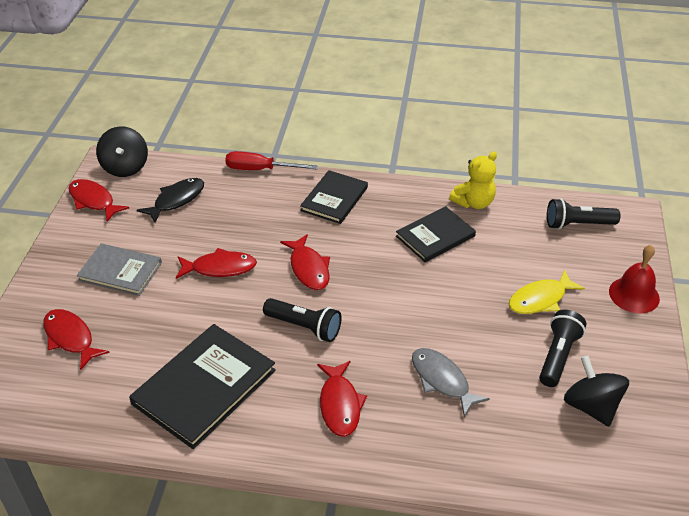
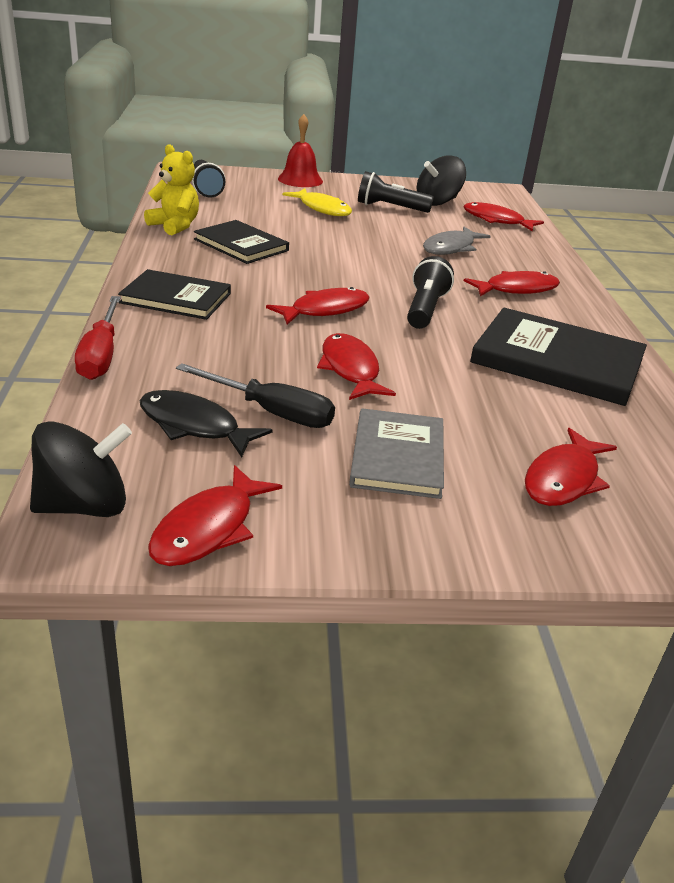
camera: 105 degrees left, 10 degrees down
none -> black screwdriver [176,363,335,428]
none -> red fish [464,202,544,231]

